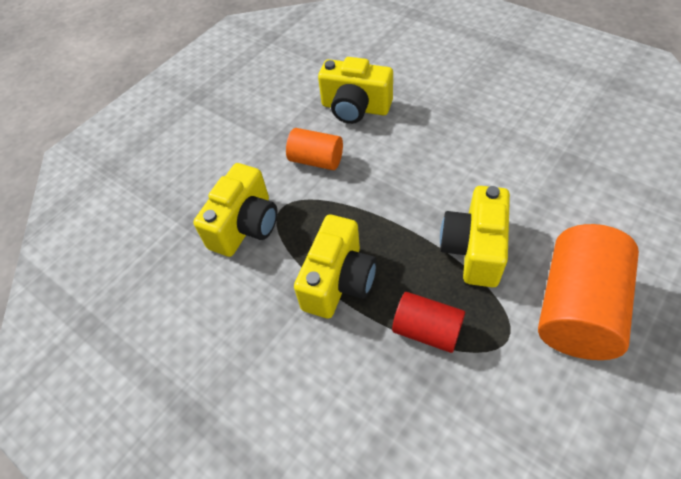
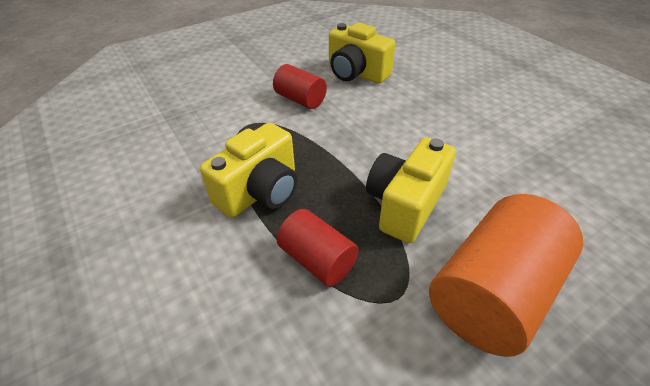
camera: 15 degrees right, 10 degrees down
yellow camera [193,163,277,257] -> none
orange cylinder [286,128,343,170] -> red cylinder [273,64,327,109]

